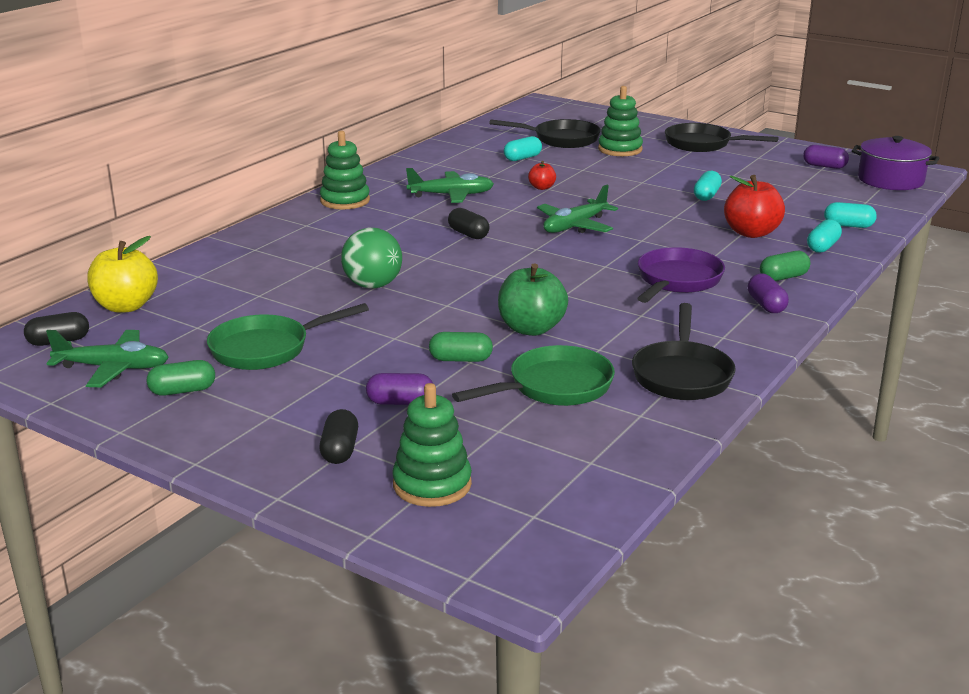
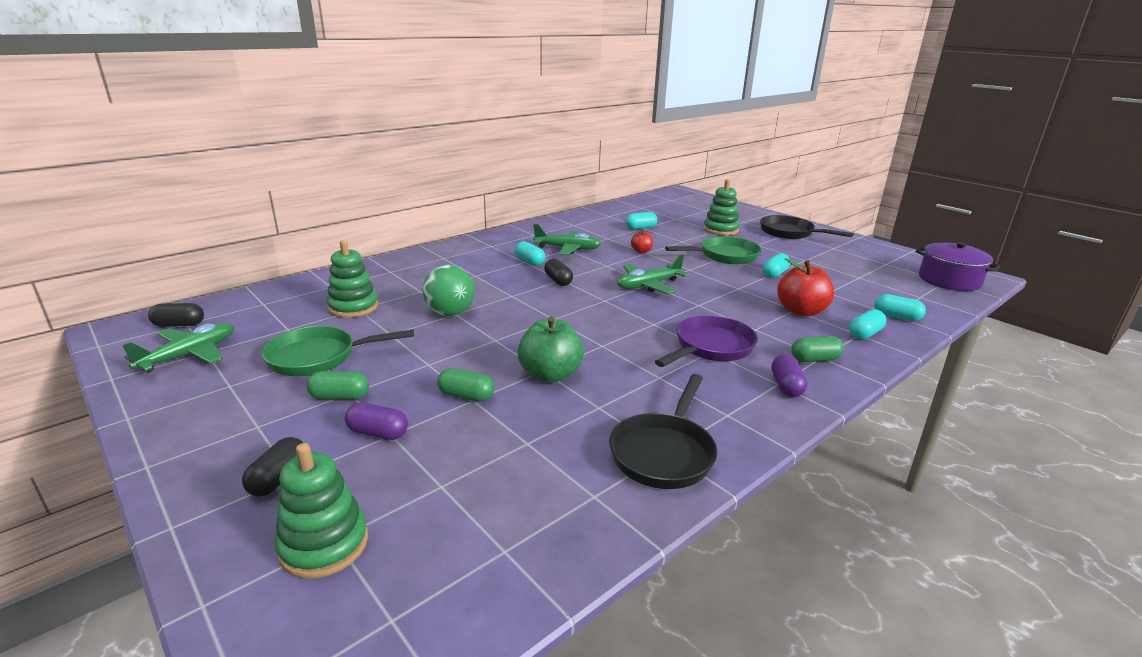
camera: 15 degrees right, 0 degrees up
green plane [46,330,169,387] -> green plane turned 75 degrees counterclockwise [122,323,234,373]
yellow apple [87,236,158,313] -> none
green capsule [147,360,215,396] -> green capsule moved to [306,371,369,399]
green stacking toy [320,131,370,210] -> green stacking toy moved to [326,240,378,318]
green pan [452,345,615,406] -> green pan moved to [665,236,761,264]
black pan [489,119,601,148] -> none
purple capsule [803,145,849,169] -> none
none -> turquoise capsule [515,241,545,266]

